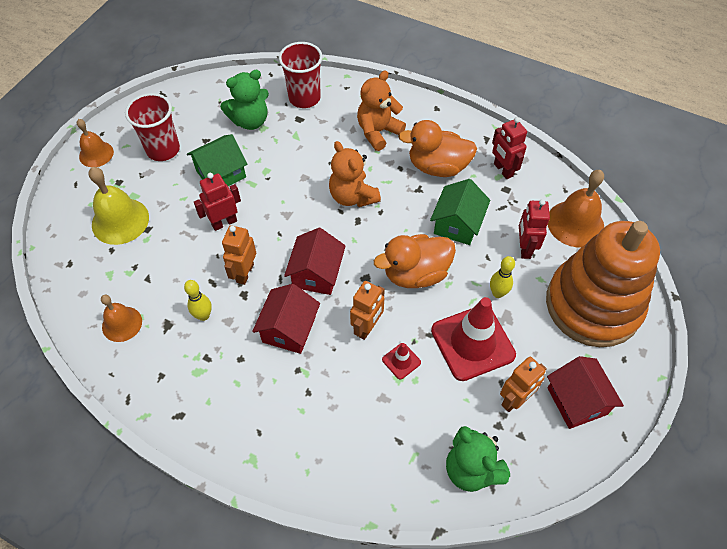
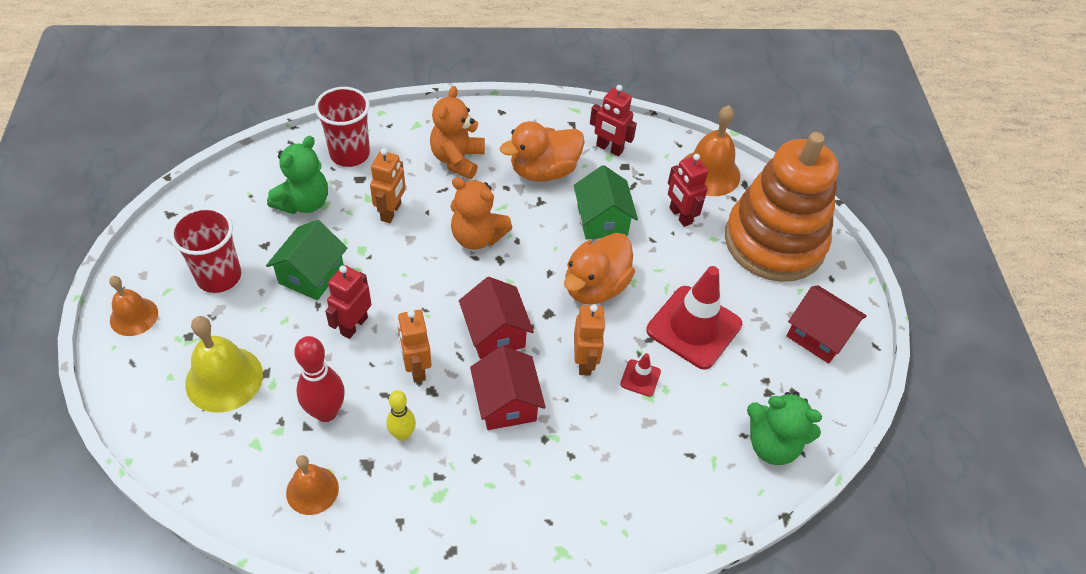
camera: 35 degrees left, 5 degrees down
yellow bowling pin [490,256,515,298] -> none
orange robot [500,357,547,412] -> orange robot moved to [370,148,406,223]
none -> red bowling pin [294,336,345,422]

